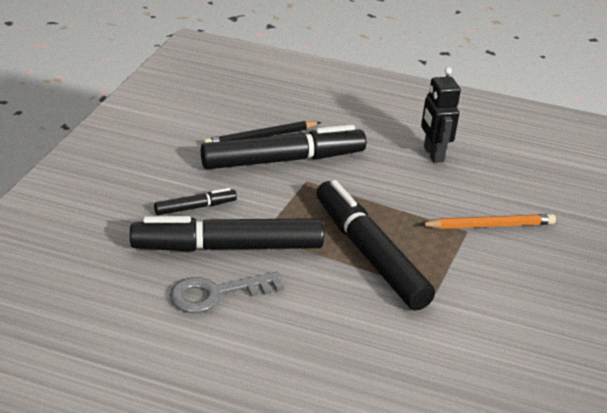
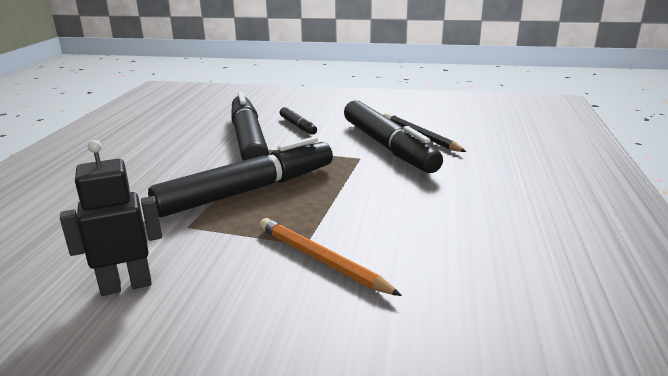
camera: 85 degrees right, 10 degrees down
grey key [170,272,284,313] -> none
orange pencil [419,214,556,229] -> orange pencil turned 150 degrees clockwise [259,218,402,296]
black robot [421,67,461,163] -> black robot moved to [60,140,162,296]

